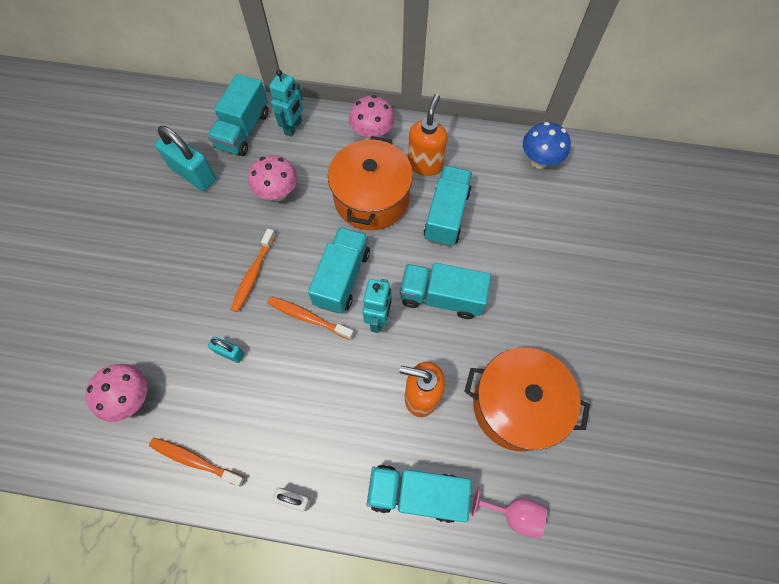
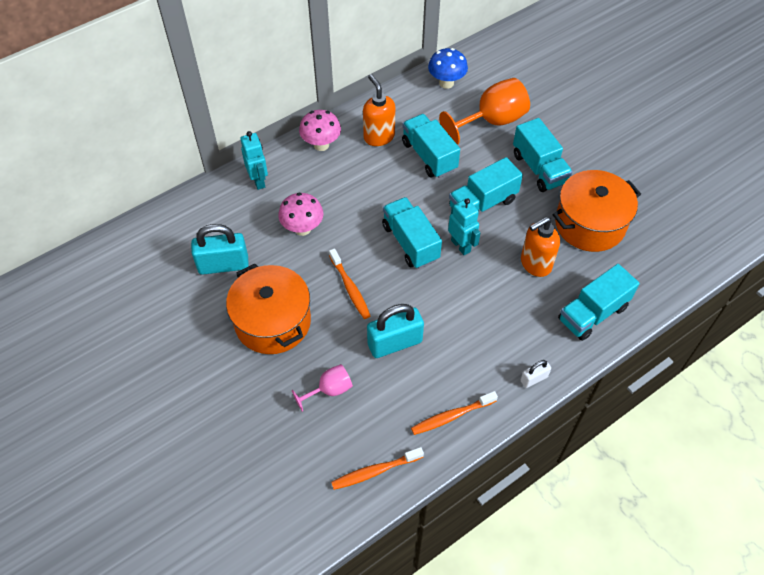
camera: 45 degrees left, 10 degrees down
pink mushroom [85,364,148,422] -> none
turquoise truck [208,74,268,156] -> turquoise truck moved to [513,118,573,192]
turquoise padlock [208,337,244,363] -> turquoise padlock [367,304,424,358], size x1.96
orange toothbrush [267,296,354,340] -> orange toothbrush moved to [331,447,424,490]
orange pot [328,136,413,230] -> orange pot moved to [226,264,311,354]
pink goblet [472,487,547,539] -> pink goblet moved to [292,364,353,412]
none -> orange goblet [439,78,530,145]

